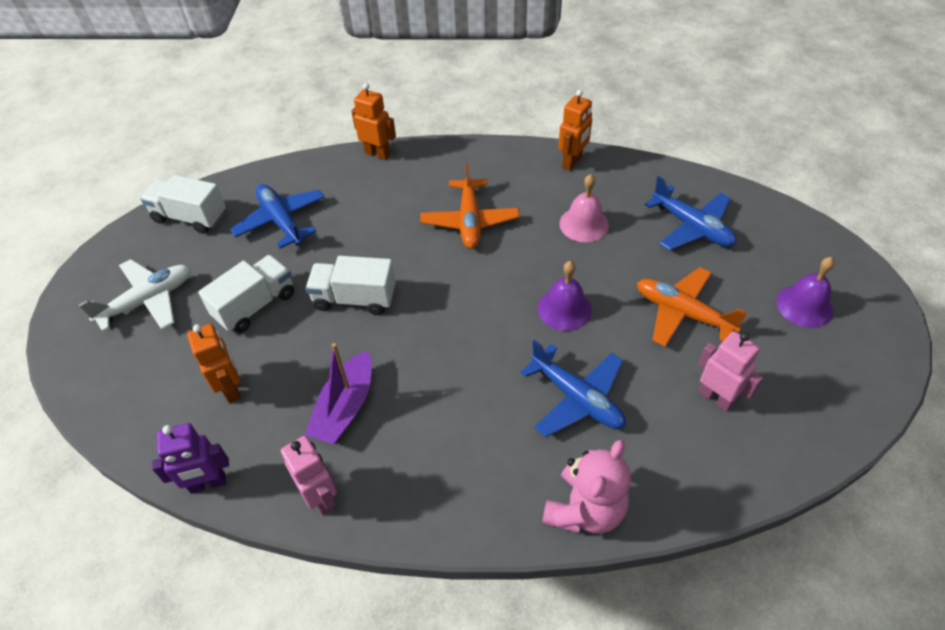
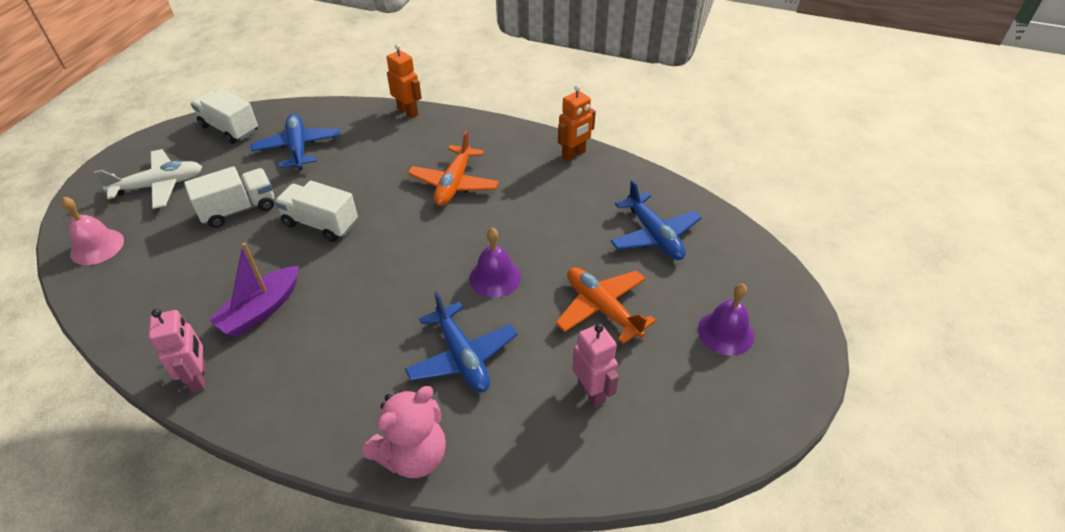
camera: 15 degrees right, 5 degrees down
purple robot [152,423,229,494] -> none
orange robot [187,324,241,403] -> none
pink bell [560,174,609,242] -> pink bell moved to [61,197,124,265]

